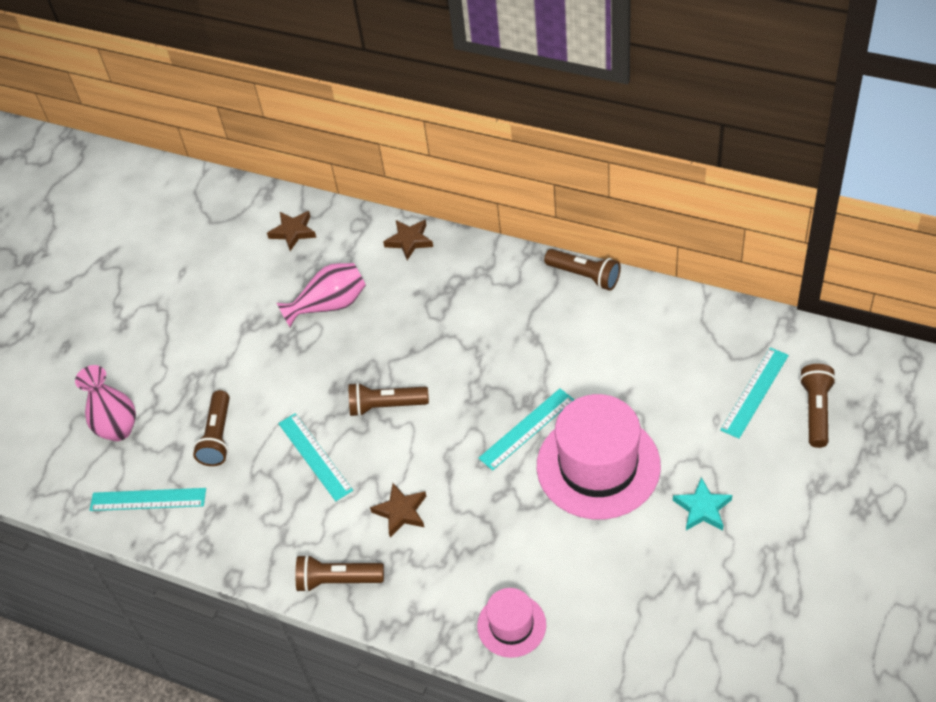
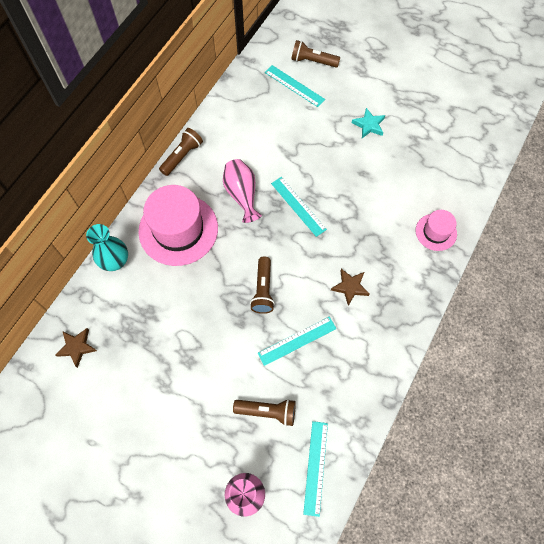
camera: 90 degrees left, 15 degrees up
pink vase [277,263,366,328] -> pink vase moved to [223,159,262,223]
brown flashlight [295,554,384,593] -> none
brown star [383,220,433,260] -> turquoise vase [86,224,128,271]
pink hat [537,394,661,519] -> pink hat moved to [138,185,218,266]

